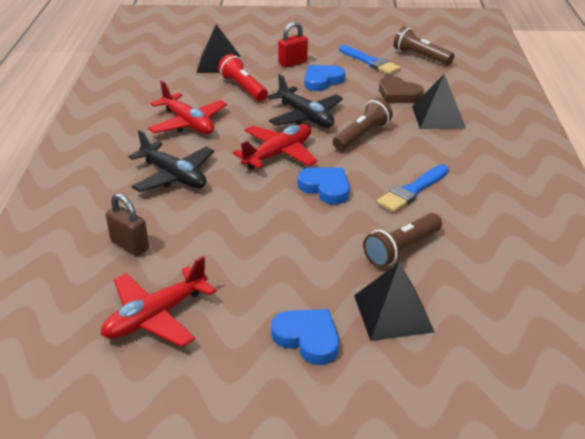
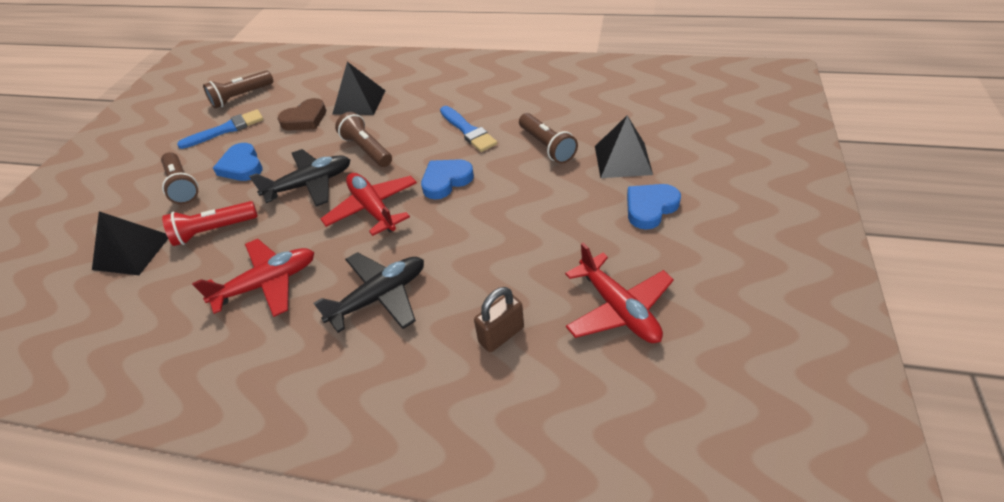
camera: 75 degrees left, 10 degrees up
red padlock [278,22,308,67] -> brown flashlight [161,152,198,204]

